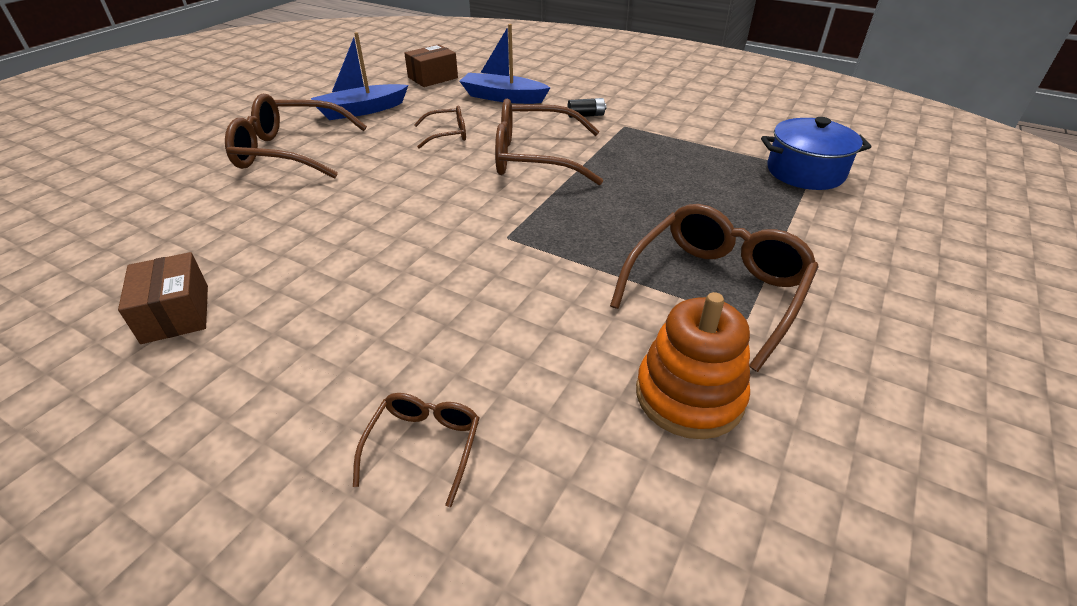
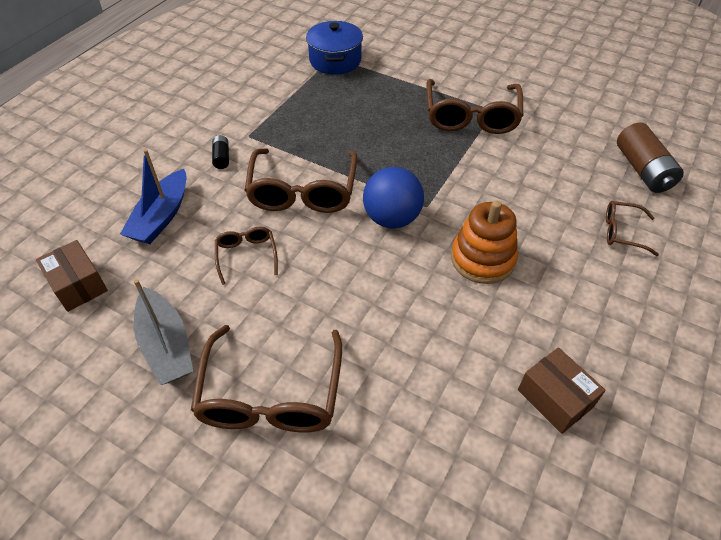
camera: 90 degrees left, 10 degrees up
brown box [118,252,208,344] -> brown box turned 75 degrees clockwise [518,347,606,434]
blue boat [311,32,408,120] -> grey boat [134,279,193,385]
brown glasses [610,204,819,372] -> brown glasses turned 120 degrees counterclockwise [426,79,523,134]
orange stacking toy [636,292,750,439] -> orange stacking toy moved to [451,201,518,284]
none -> blue ball [363,167,424,228]
none -> brown battery [617,122,684,193]

